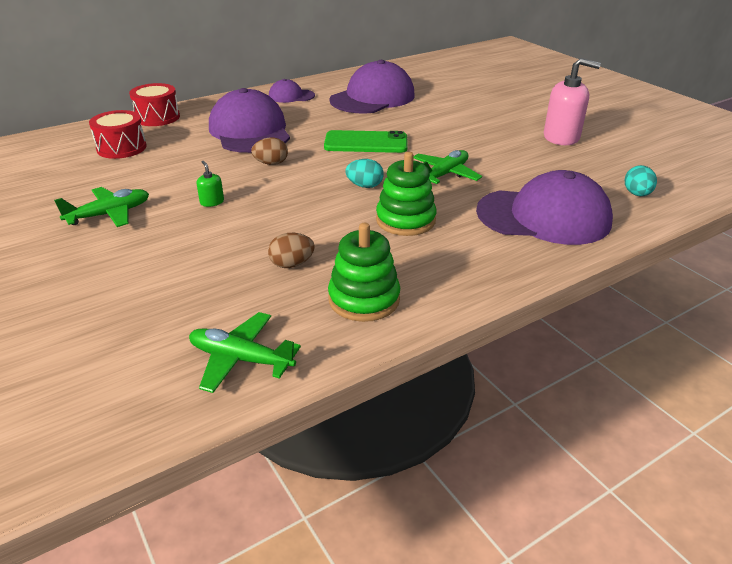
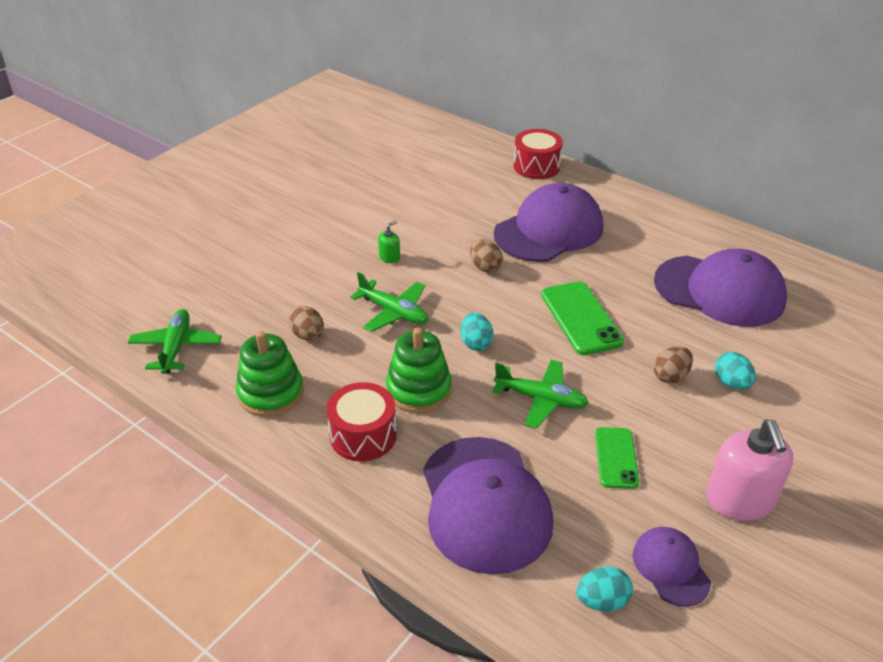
camera: 70 degrees right, 5 degrees up
green plane [54,187,149,227] -> green plane moved to [350,272,428,332]
red drum [89,110,147,159] -> red drum moved to [327,382,397,462]
purple cap [269,79,315,103] -> purple cap moved to [633,527,711,607]
none -> green phone [595,427,639,489]
none -> brown egg [653,346,693,384]
none -> turquoise egg [715,352,756,390]

